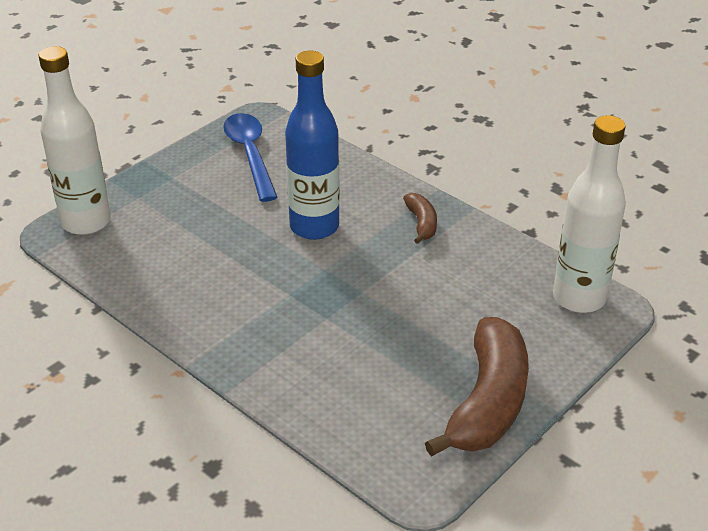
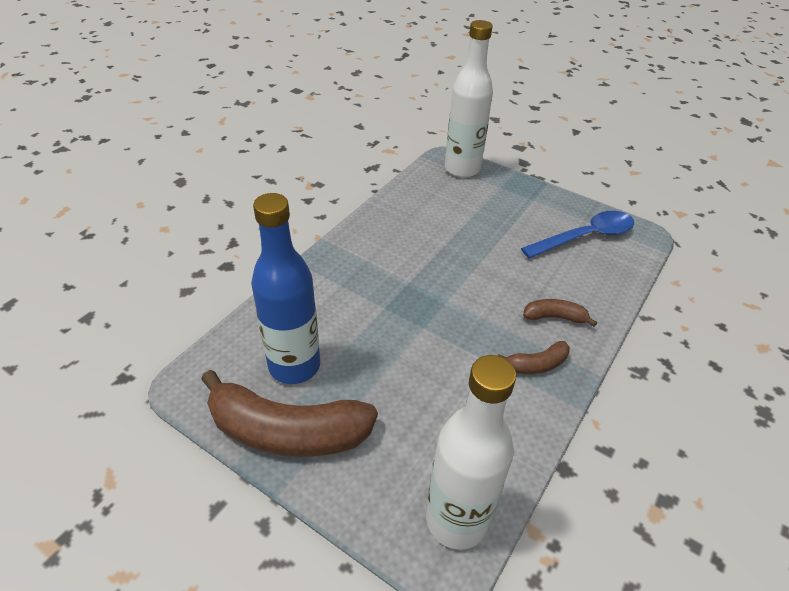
camera: 80 degrees right, 5 degrees up
blue bottle [285,51,340,240] -> blue bottle moved to [251,193,320,384]
none -> brown banana [523,299,597,327]

